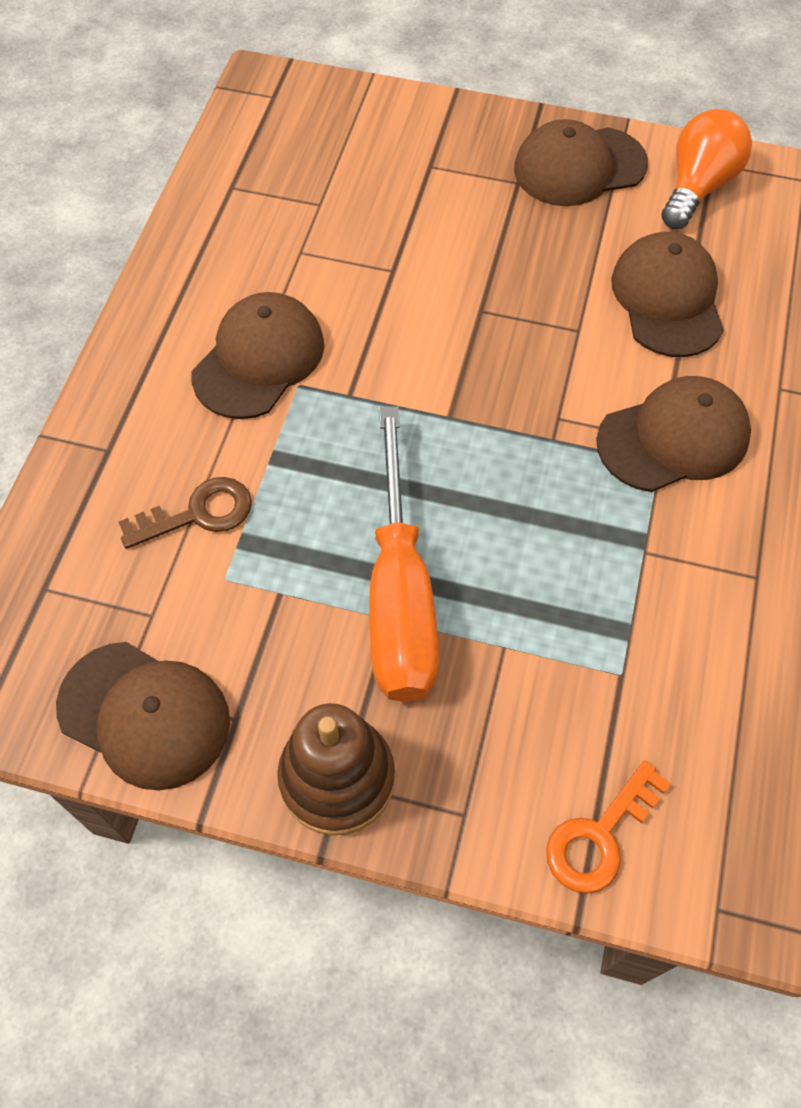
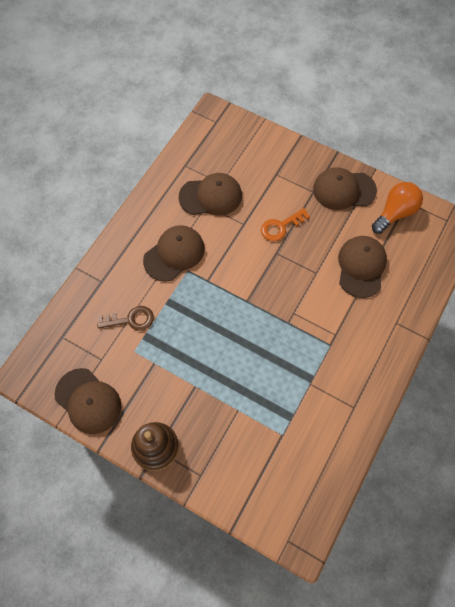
camera: 15 degrees right, 5 degrees up
orange screwdriver [369,406,439,702] -> none
orange key [546,760,671,894] -> orange key moved to [261,208,310,241]
brown cap [596,376,751,492] -> brown cap moved to [179,173,242,216]

